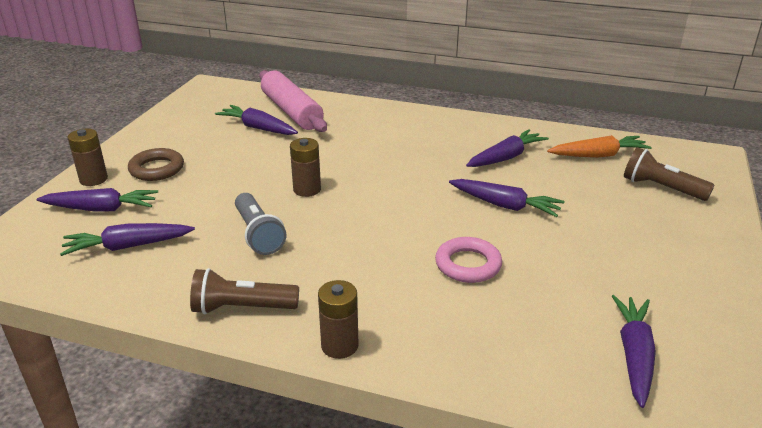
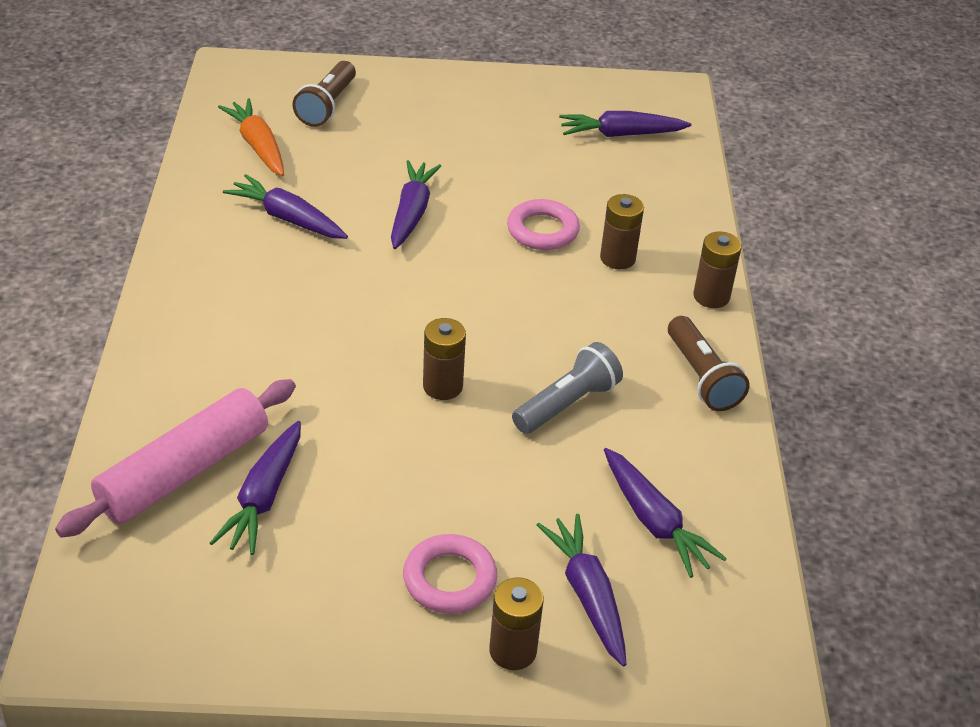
camera: 110 degrees left, 10 degrees up
brown ring [128,148,184,181] -> pink ring [403,534,497,613]
none -> brown battery [600,194,644,269]

